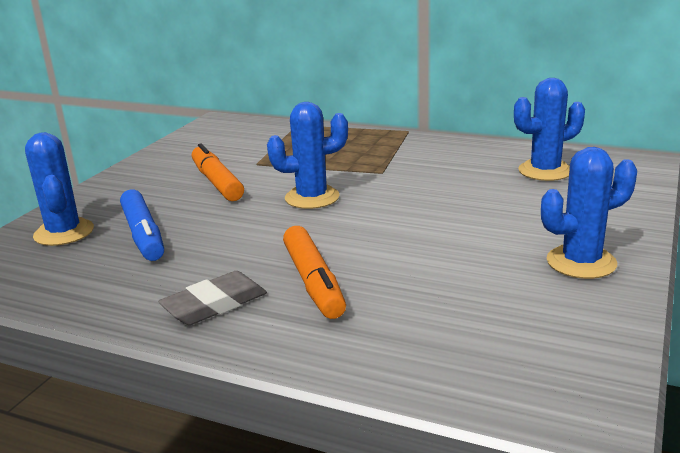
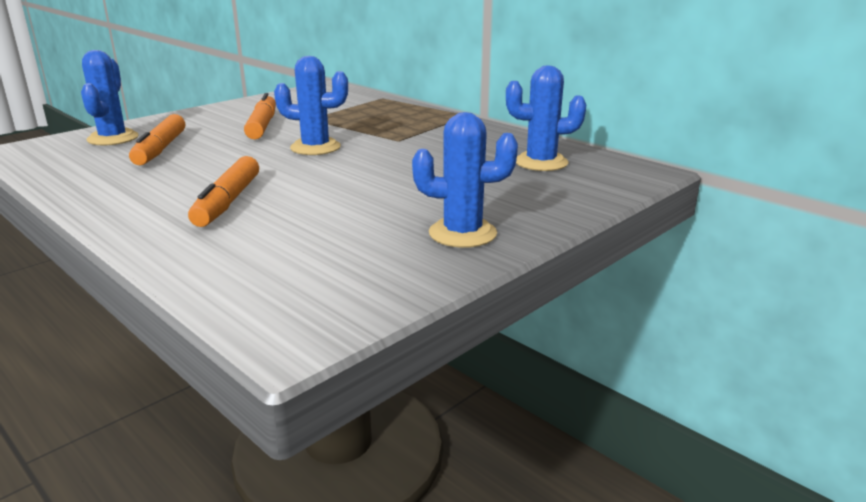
camera: 20 degrees right, 0 degrees up
blue marker [120,190,164,261] -> orange marker [129,114,185,165]
grey eraser [158,271,267,325] -> none

